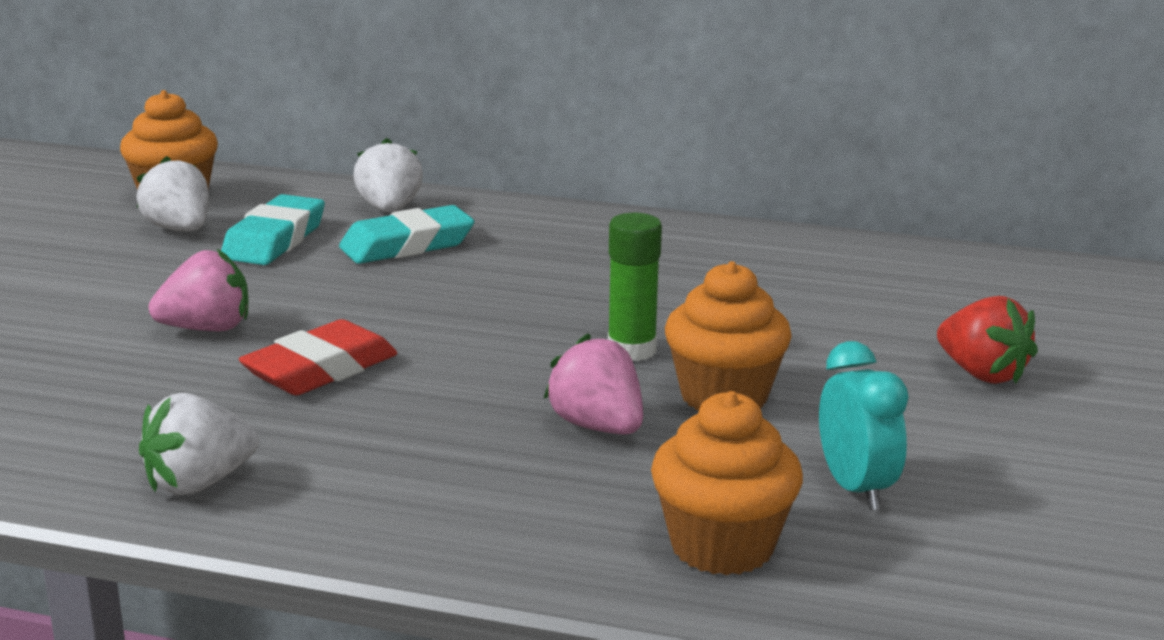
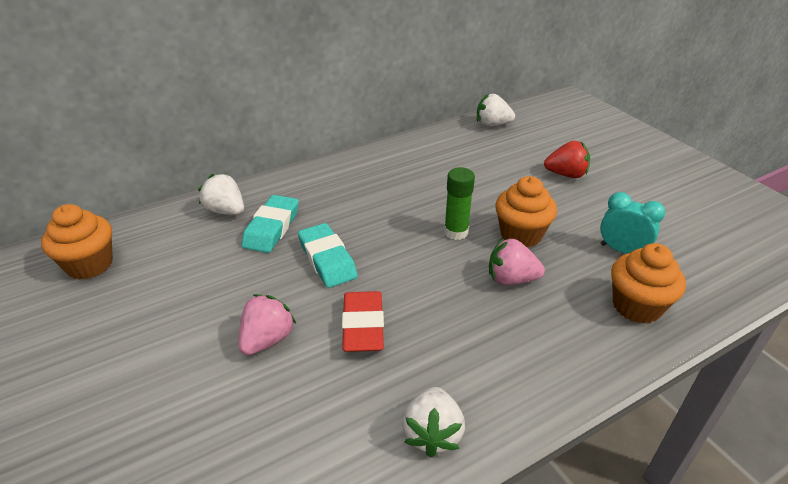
camera: 45 degrees left, 15 degrees up
white strawberry [137,156,209,231] -> white strawberry moved to [477,94,515,127]
turquoise eraser [221,194,325,265] -> turquoise eraser moved to [298,223,358,288]

